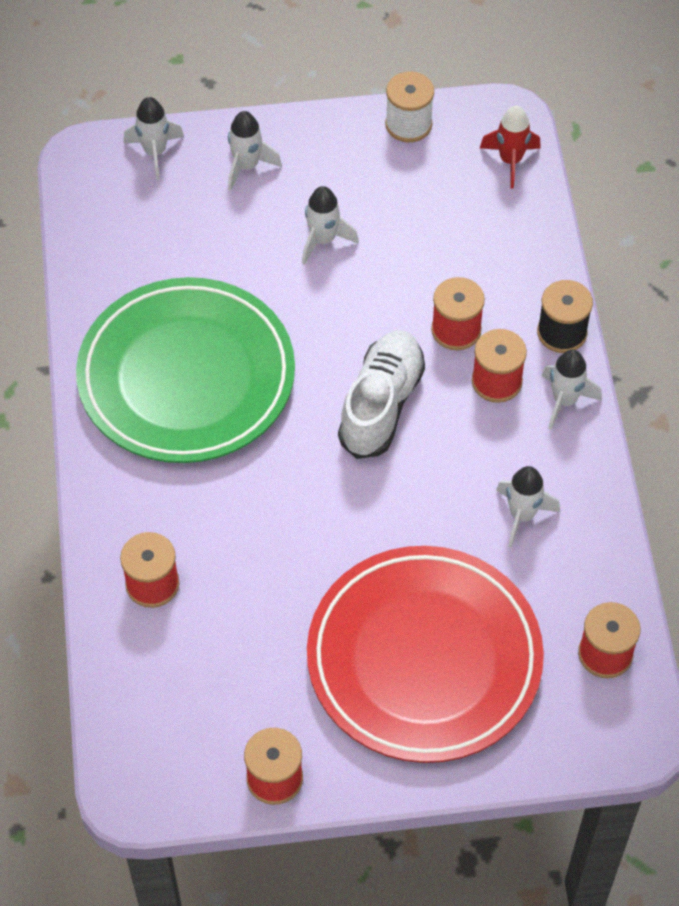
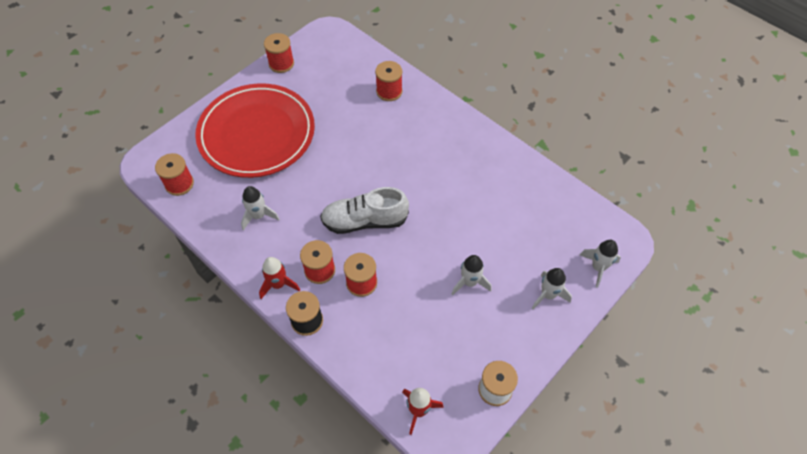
camera: 140 degrees right, 0 degrees up
green plate [76,277,295,463] -> none
white shoe [338,330,425,459] -> white shoe turned 105 degrees clockwise [320,187,409,234]
white rocket [542,350,602,430] -> red rocket [259,257,300,299]

